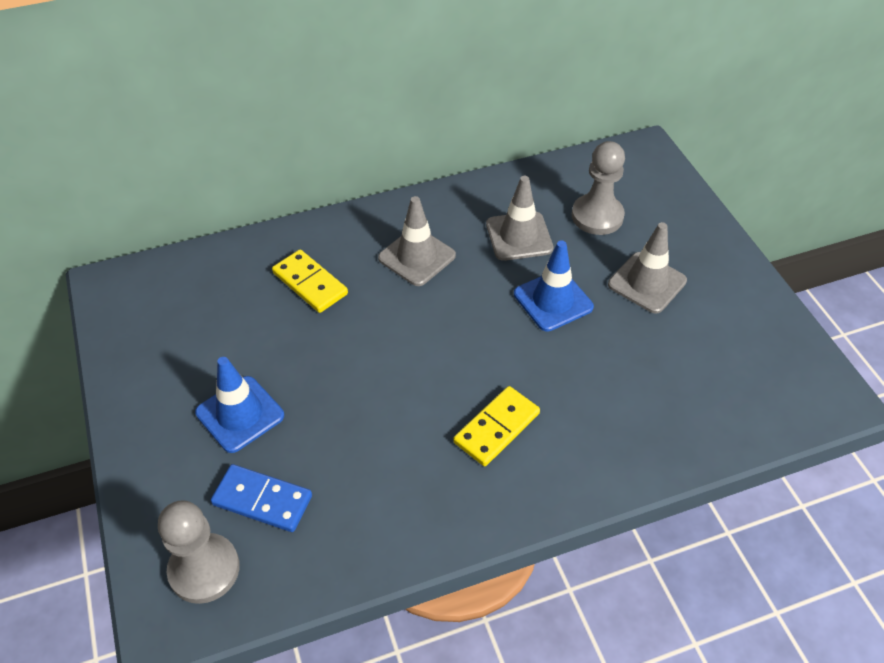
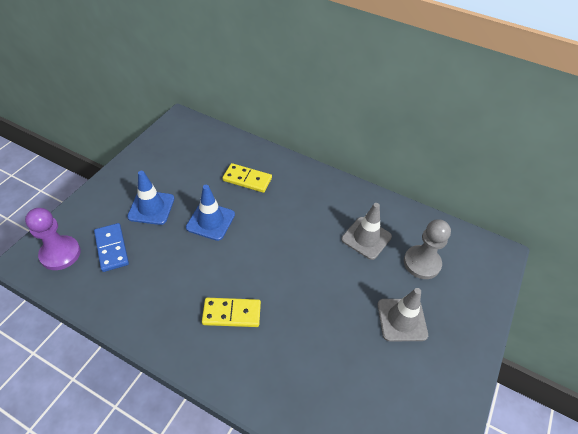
camera: 45 degrees right, 0 degrees up
grey pawn [158,500,240,604] -> purple pawn [25,208,81,270]
yellow domino [272,249,348,313] -> yellow domino turned 75 degrees counterclockwise [223,163,272,193]
grey traffic cone [378,196,456,286] -> none
blue traffic cone [514,240,594,332] -> blue traffic cone moved to [186,185,235,241]

